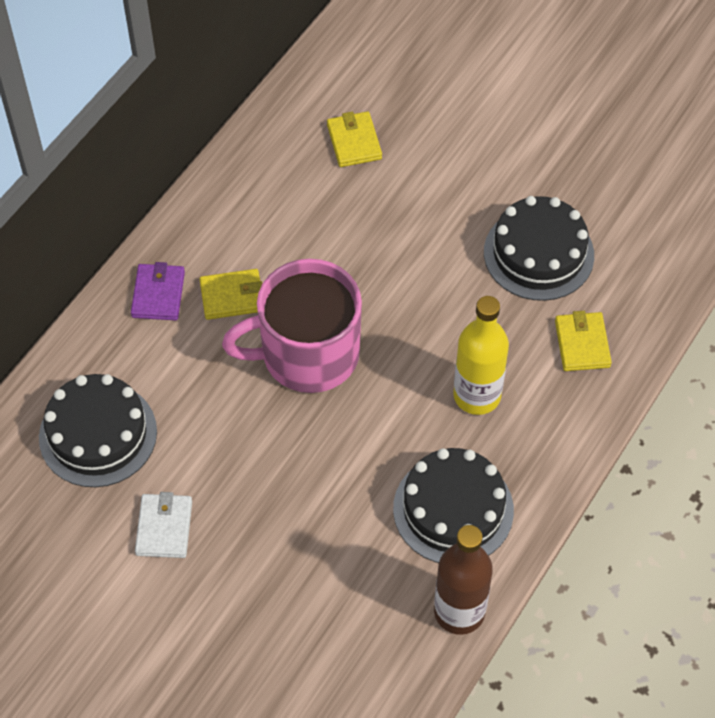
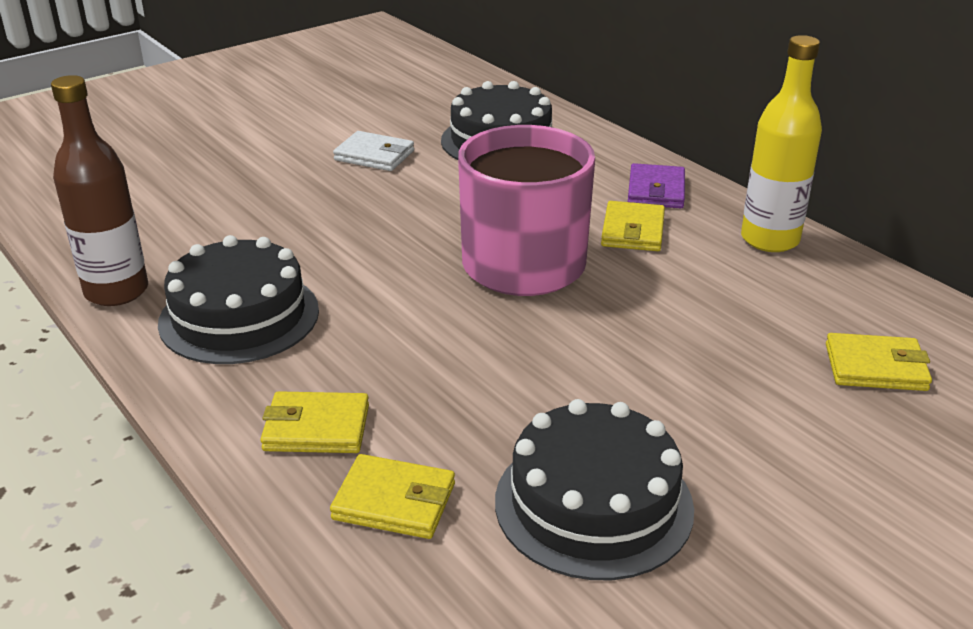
camera: 110 degrees right, 25 degrees down
purple wallet [131,262,185,320] -> purple wallet turned 75 degrees clockwise [628,163,685,208]
yellow bottle [453,296,509,415] -> yellow bottle moved to [741,35,822,252]
none -> yellow wallet [260,391,369,453]

